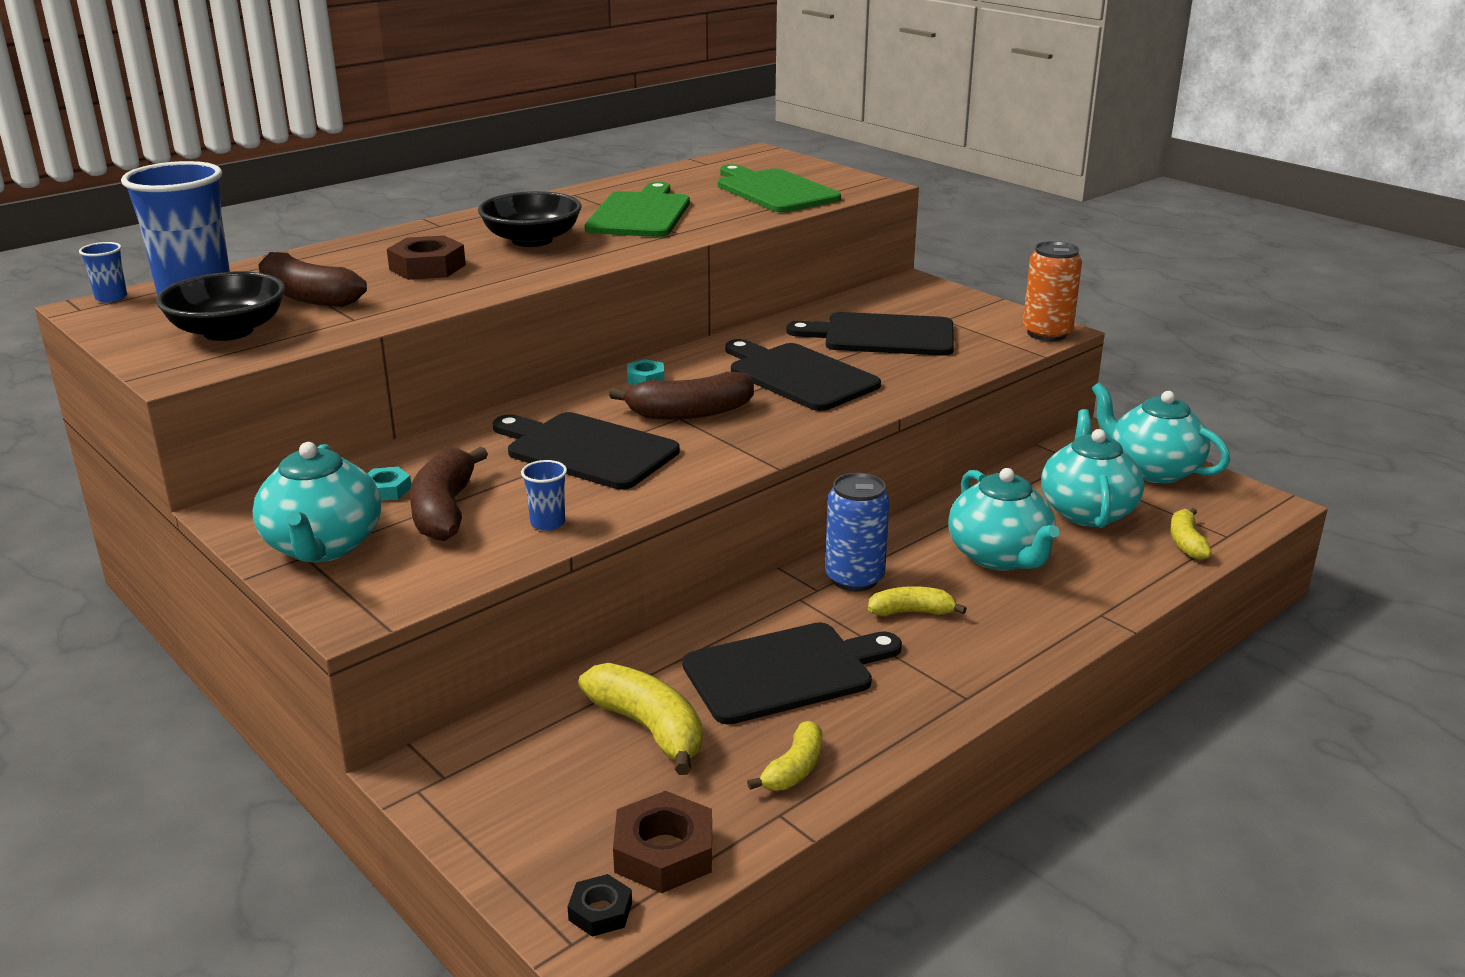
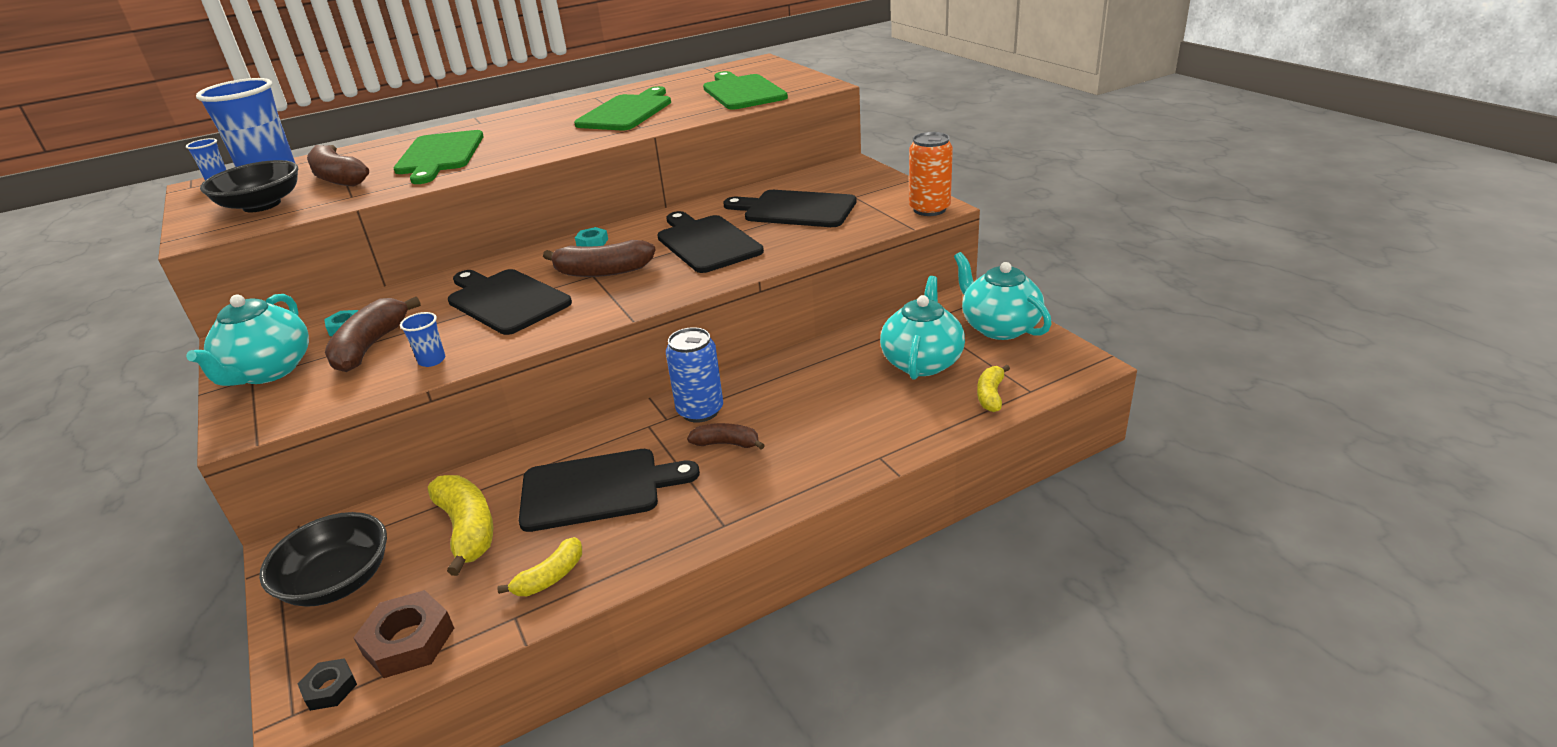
camera: 15 degrees right, 5 degrees up
brown nut [387,235,466,280] -> green cutting board [394,130,484,184]
black bowl [478,191,582,247] -> black bowl moved to [259,512,387,607]
yellow banana [868,586,967,616] -> brown banana [687,423,765,450]
turquoise teapot [948,468,1059,570] -> none

